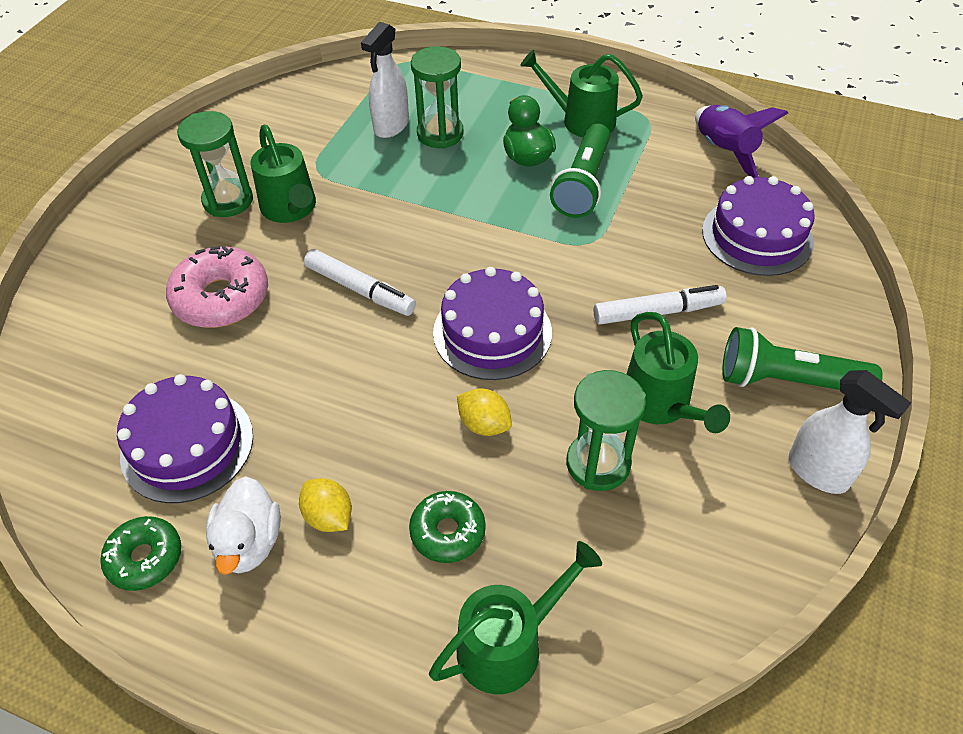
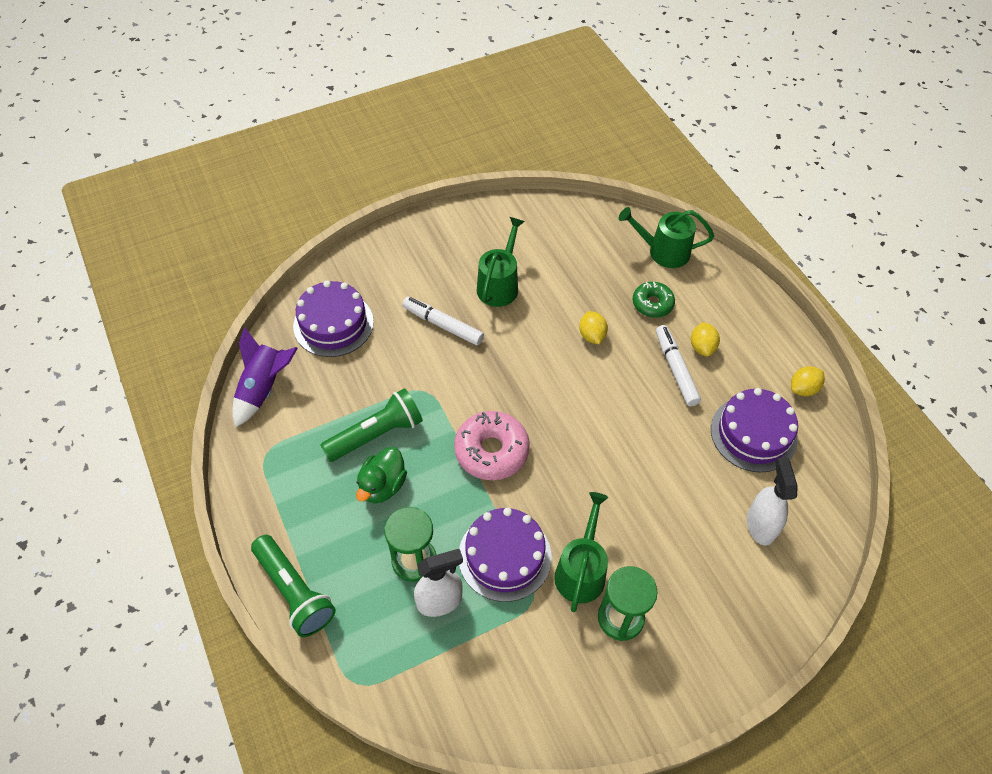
camera: 140 degrees left, 5 degrees up
green donut [100,516,181,591] -> yellow lemon [791,366,825,396]
pink donut [166,246,268,328] -> pink donut moved to [454,411,530,480]
white duck [206,476,281,575] -> none
white marker [304,249,416,316] -> white marker moved to [656,325,701,406]
purple cake [433,267,552,380] -> purple cake moved to [459,508,552,602]
green watering can [520,50,643,137] -> none
green hourglass [567,370,646,491] -> none
green flashlight [722,327,883,390] -> green flashlight moved to [251,535,336,637]
white spray bottle [789,370,911,494] -> white spray bottle moved to [747,458,798,546]

